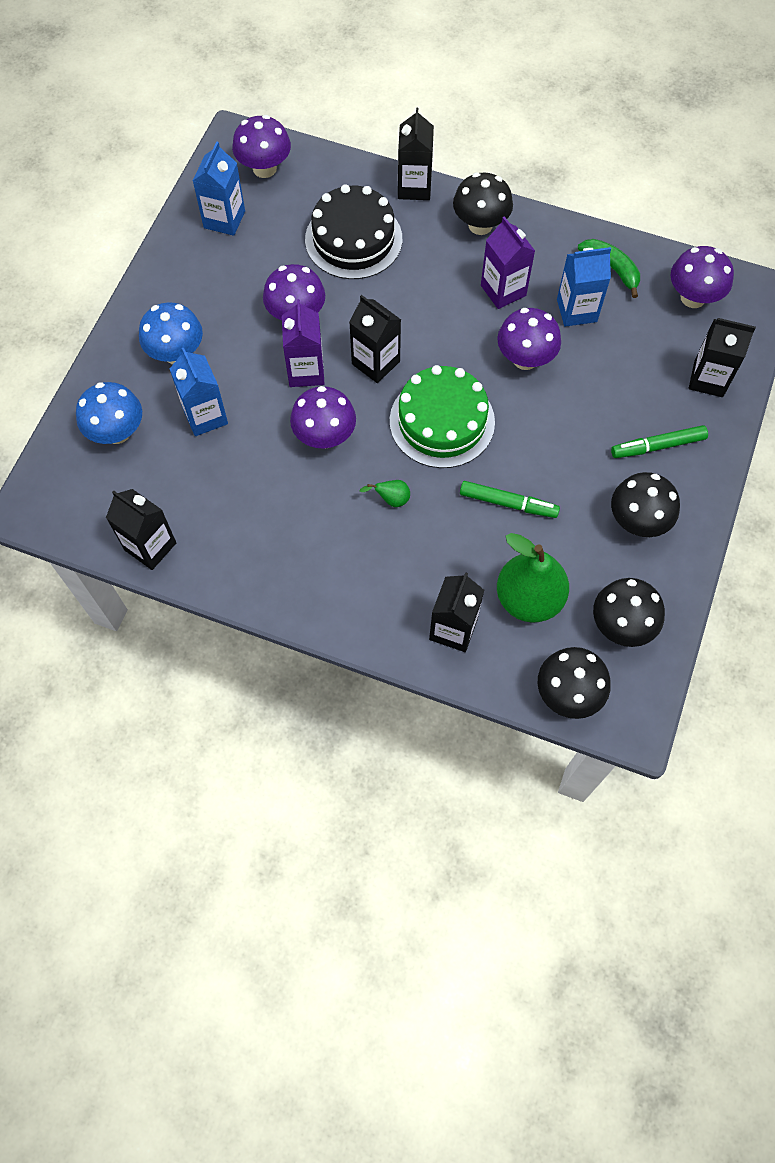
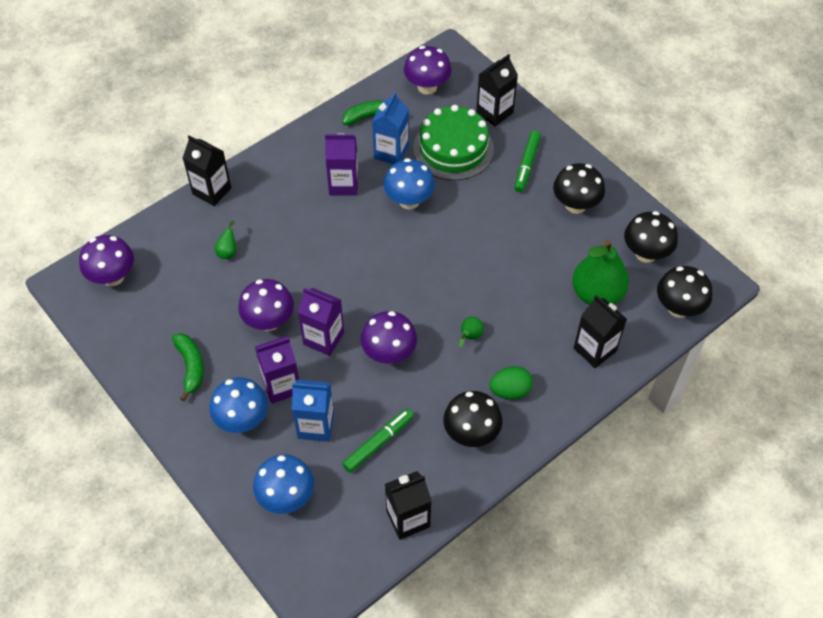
camera: 60 degrees left, 10 degrees down
blue carton [193,142,245,236] -> none
black cake [305,184,402,279] -> green pear [214,220,237,259]
black carton [349,295,401,383] -> none
green cake [390,365,495,468] -> green cake moved to [413,105,494,181]
black mushroom [453,172,513,235] -> black mushroom moved to [443,391,502,447]
green marker [460,481,560,518] -> green marker moved to [342,409,414,473]
purple mushroom [497,308,561,370] -> blue mushroom [384,158,435,209]
none -> green banana [172,333,204,401]
none -> purple carton [255,336,299,404]
none -> green egg [489,366,533,400]

